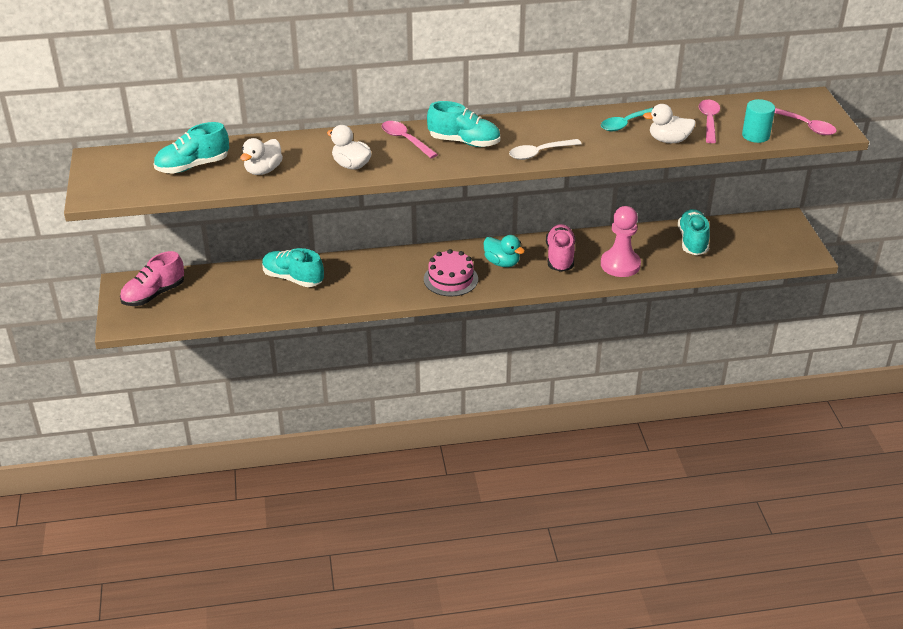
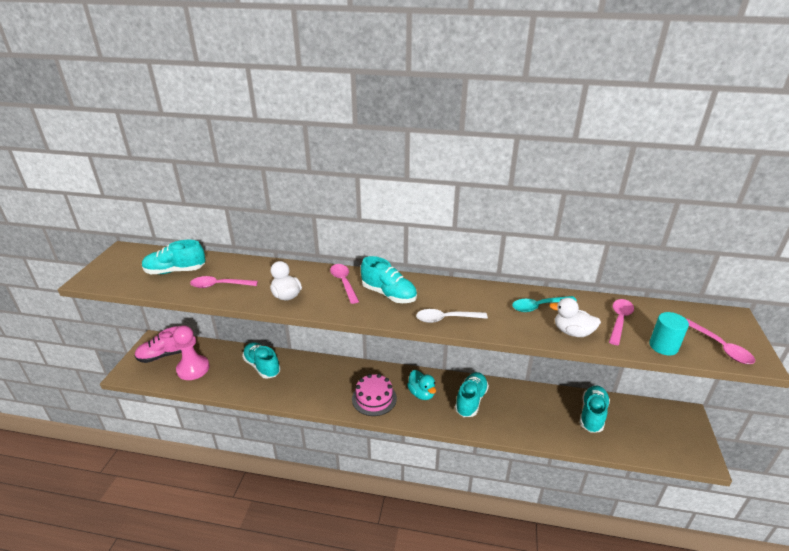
camera: 20 degrees right, 5 degrees down
white duck [240,138,283,175] -> pink spoon [190,276,258,288]
pink shoe [546,224,575,272] -> turquoise shoe [455,372,489,417]
pink pawn [601,206,641,277] -> pink pawn moved to [173,325,209,380]

